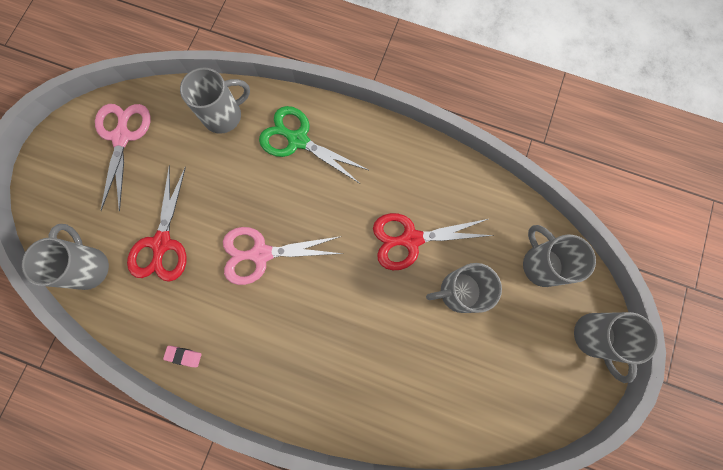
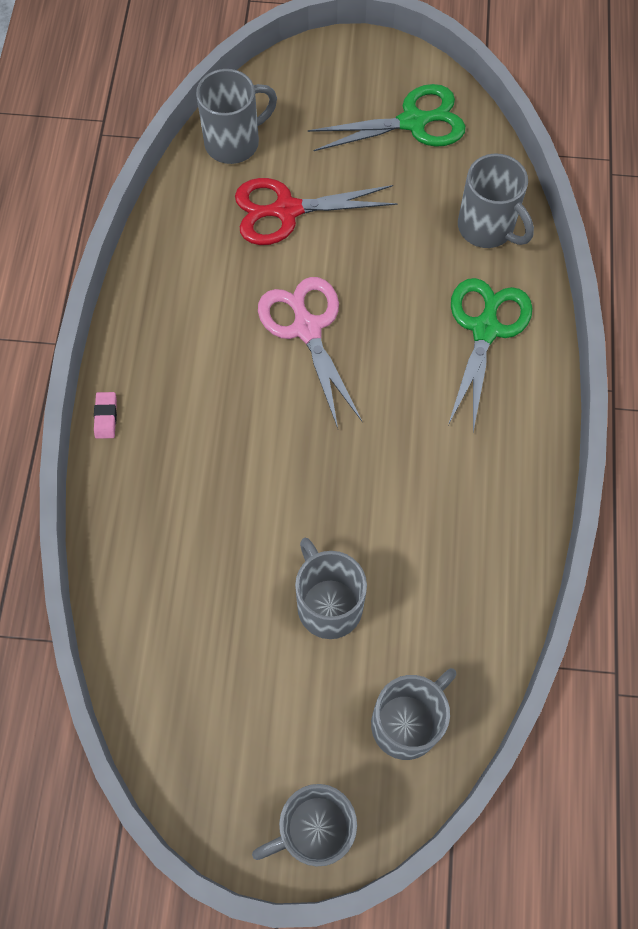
camera: 75 degrees right, 10 degrees down
pink scissors [95,104,151,212] -> green scissors [308,84,466,151]
pink eraser [163,346,202,367] -> pink eraser moved to [94,392,117,439]
red scissors [373,213,494,270] -> none

